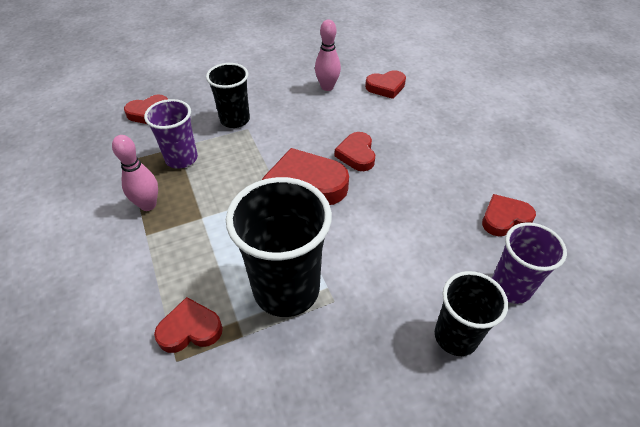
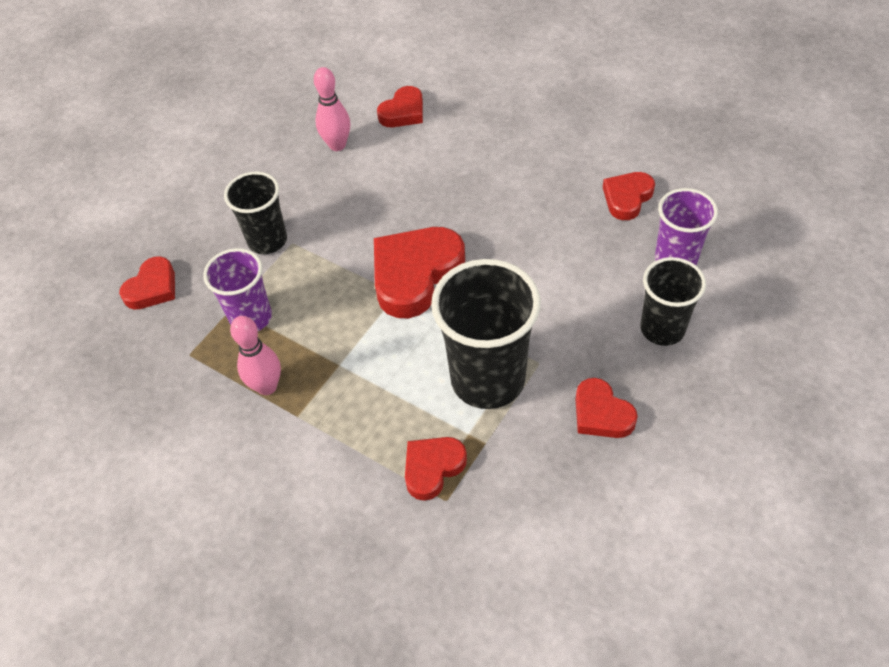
camera: 30 degrees left, 5 degrees up
red heart [335,132,375,171] -> red heart moved to [575,378,638,438]

